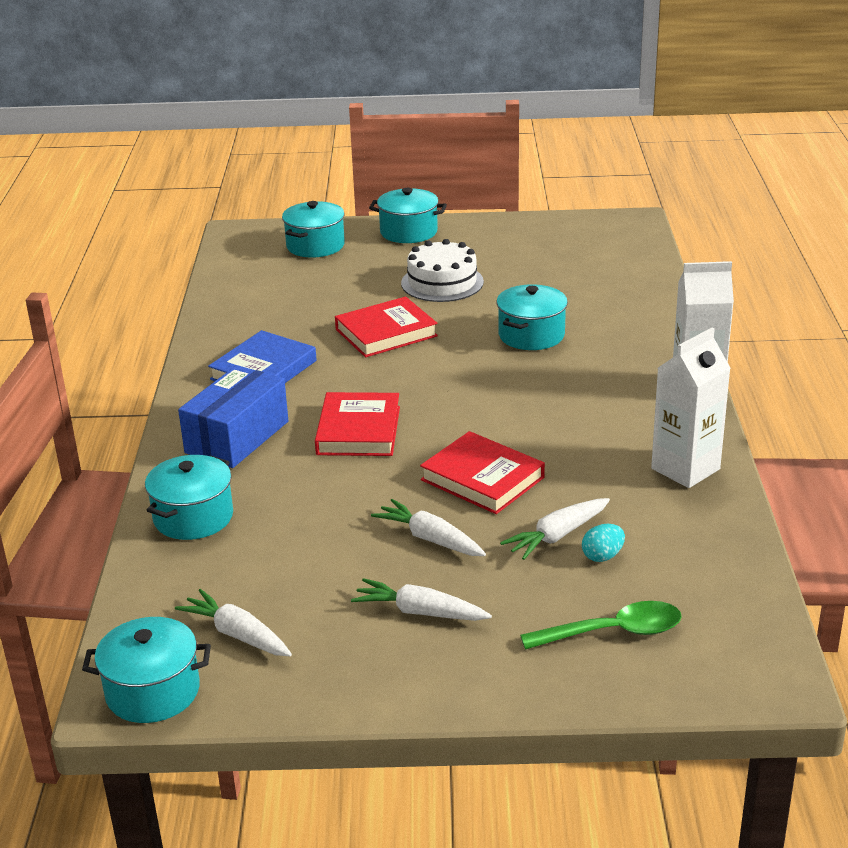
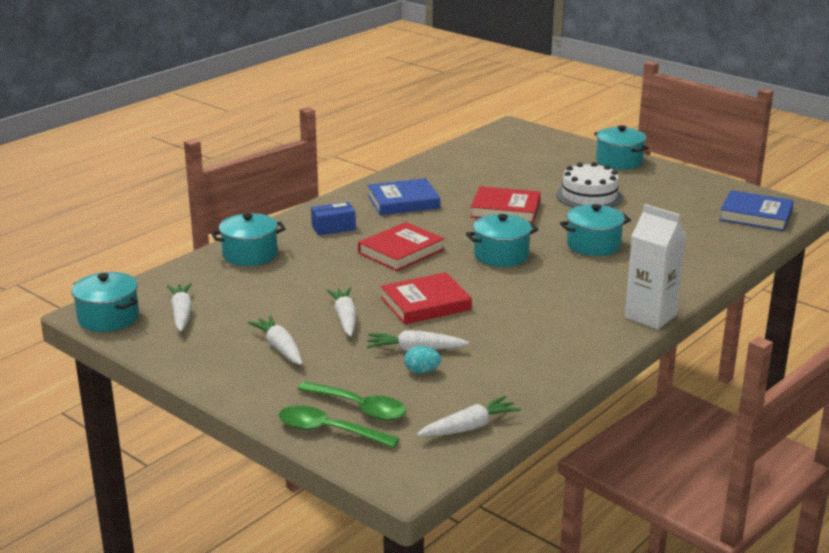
camera: 40 degrees right, 5 degrees down
blue box [178,365,288,468] -> blue box [311,202,356,236], size x0.57
turquoise pot [282,201,345,258] -> turquoise pot moved to [466,214,539,267]
red book [420,431,545,514] -> red book turned 75 degrees clockwise [381,272,472,324]
white carton [651,328,731,488] -> none
none -> green spoon [279,405,400,448]
none -> white carrot [417,396,521,437]
none -> blue book [719,190,794,231]

